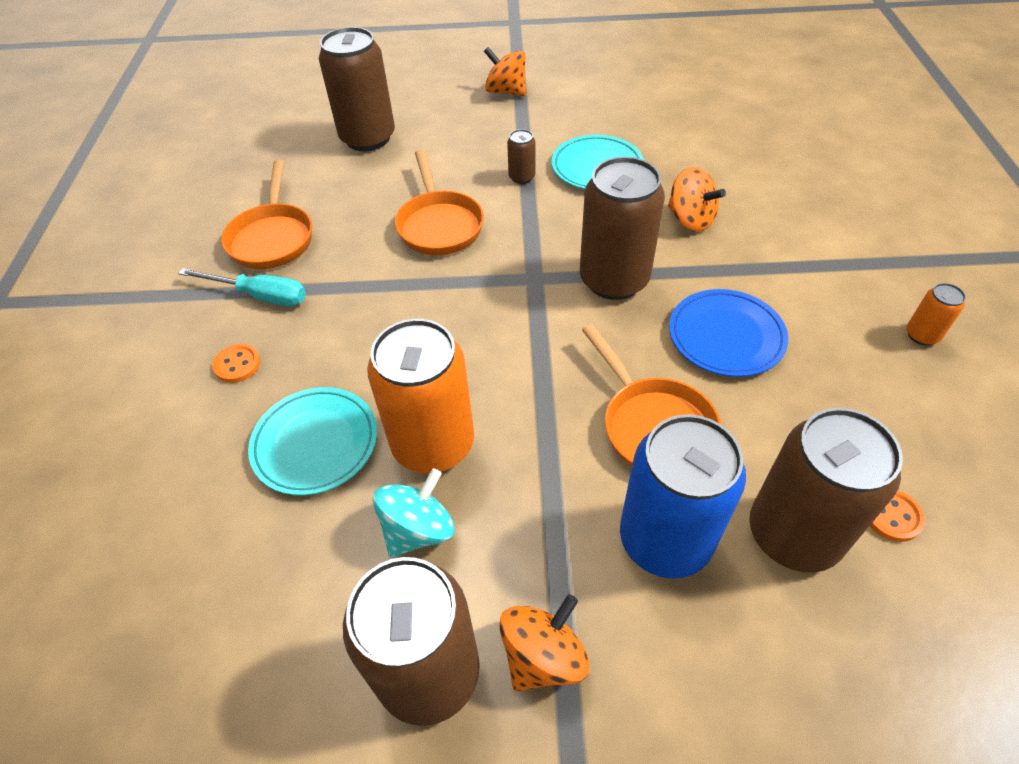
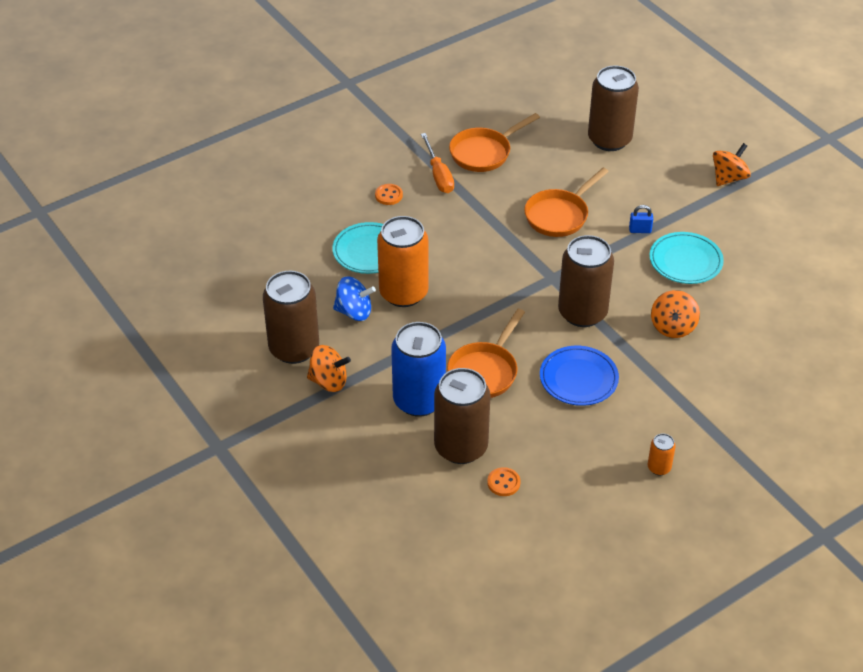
camera: 55 degrees right, 5 degrees down
turquoise screwdriver [178,268,306,306] -> orange screwdriver [421,133,454,193]
turquoise spinning top [373,468,454,557] -> blue spinning top [333,276,376,321]
orange spinning top [484,47,526,96] -> orange spinning top turned 45 degrees clockwise [713,143,751,186]
brown can [507,129,535,184] -> blue padlock [629,205,653,233]

